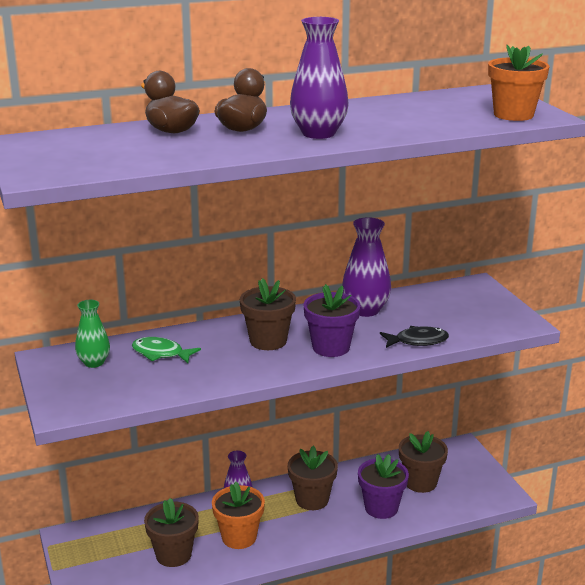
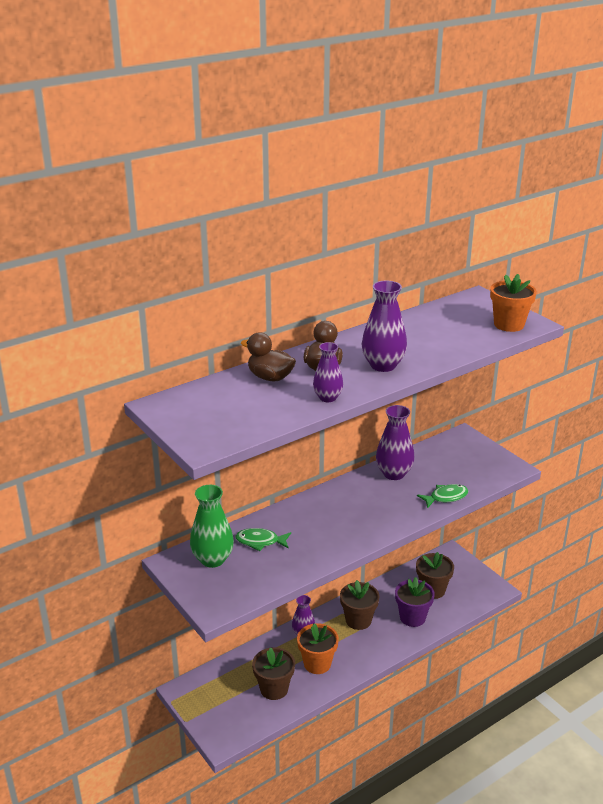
camera: 15 degrees left, 5 degrees up
green vase [75,300,110,368] -> green vase [190,485,234,568], size x1.57
brown flower pot [240,278,296,350] -> none
purple flower pot [303,284,361,357] -> none
black fish [380,326,449,348] -> green fish [417,484,468,508]
none -> purple vase [313,342,343,402]

